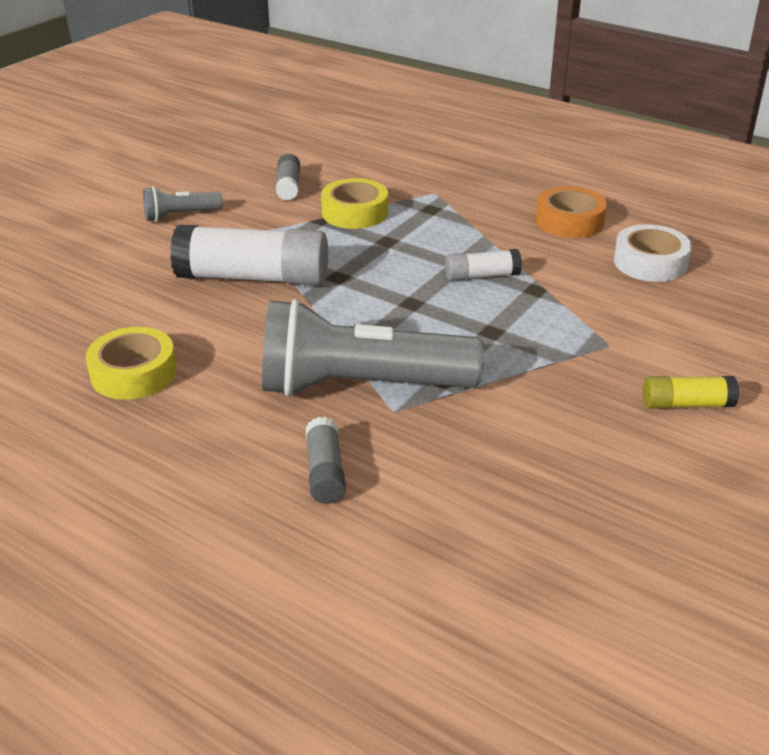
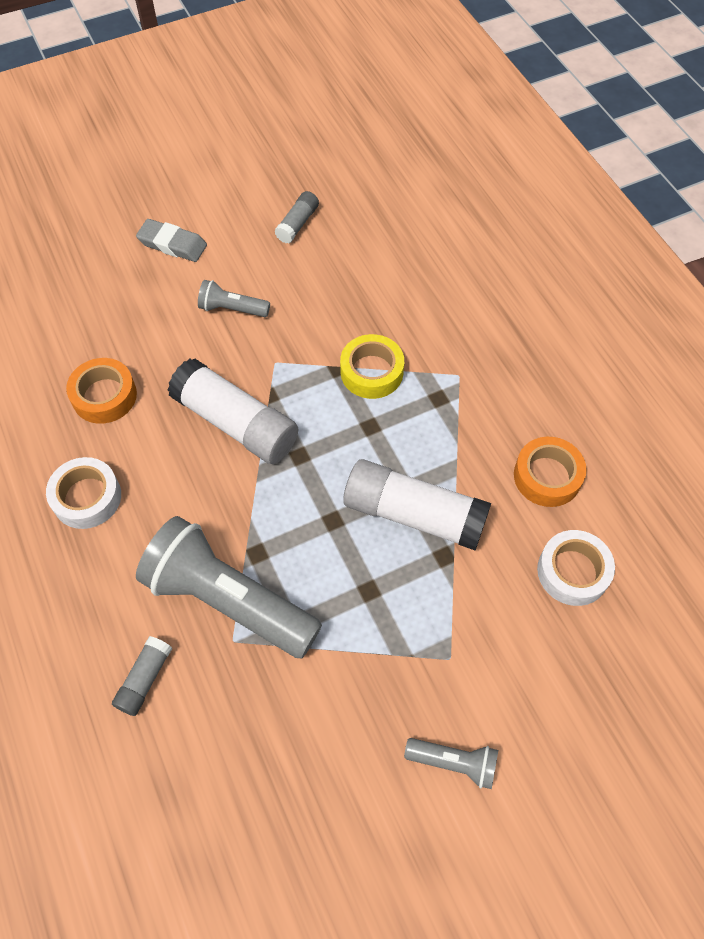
camera: 30 degrees right, 25 degrees up
yellow tape [86,327,177,400] -> white tape [46,457,121,529]
grey glue stick [276,154,300,201] -> grey glue stick moved to [274,191,319,243]
white glue stick [445,249,522,281] -> white glue stick [343,459,491,550], size x2.03
yellow glue stick [643,376,739,409] -> grey flashlight [404,738,498,789]
none -> orange tape [66,358,137,424]
none -> grey eraser [136,219,207,262]

